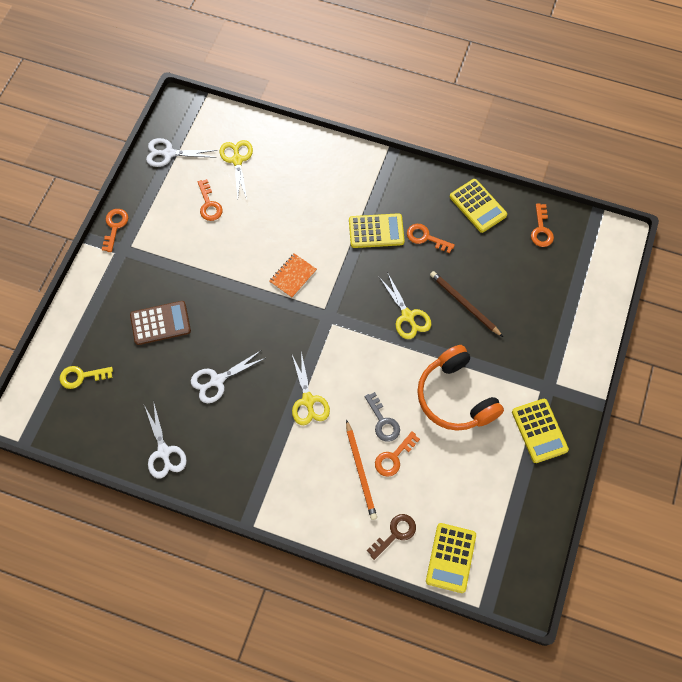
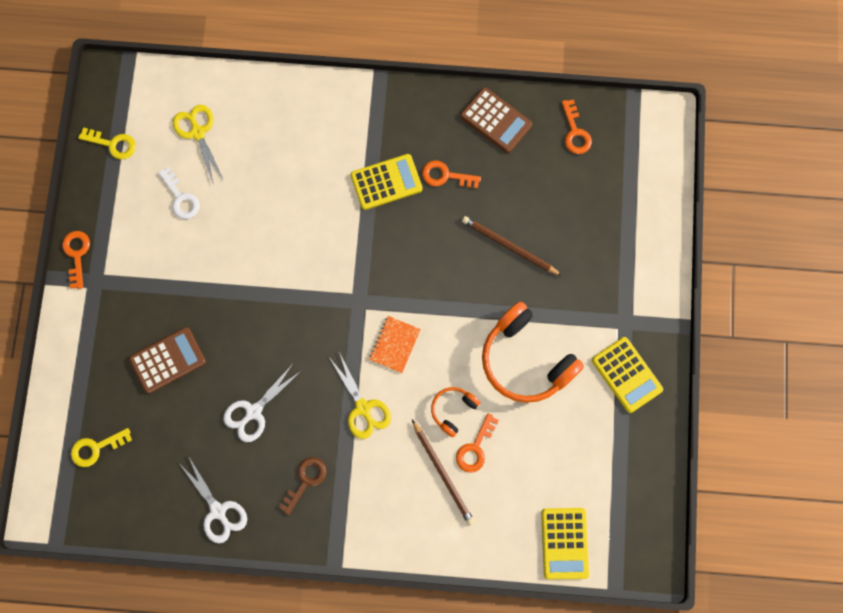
camera: 15 degrees left, 10 degrees up
white scissors [146,138,217,167] -> yellow key [78,127,136,159]
orange key [198,179,223,221] -> white key [158,167,200,219]
orange notebook [269,253,317,298] -> orange notebook moved to [369,316,421,373]
orange pencil [346,419,377,520] -> brown pencil [412,420,475,526]
grey key [365,392,400,442] -> orange headphones [431,387,480,437]
brown key [367,514,416,560] -> brown key moved to [279,457,327,515]
yellow scissors [379,272,432,339] -> none
yellow calculator [450,179,507,233] -> brown calculator [460,87,532,153]

